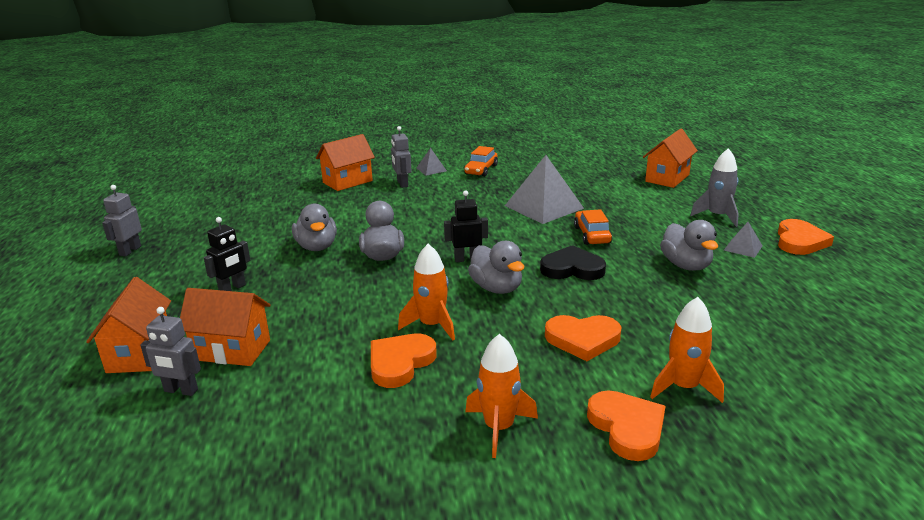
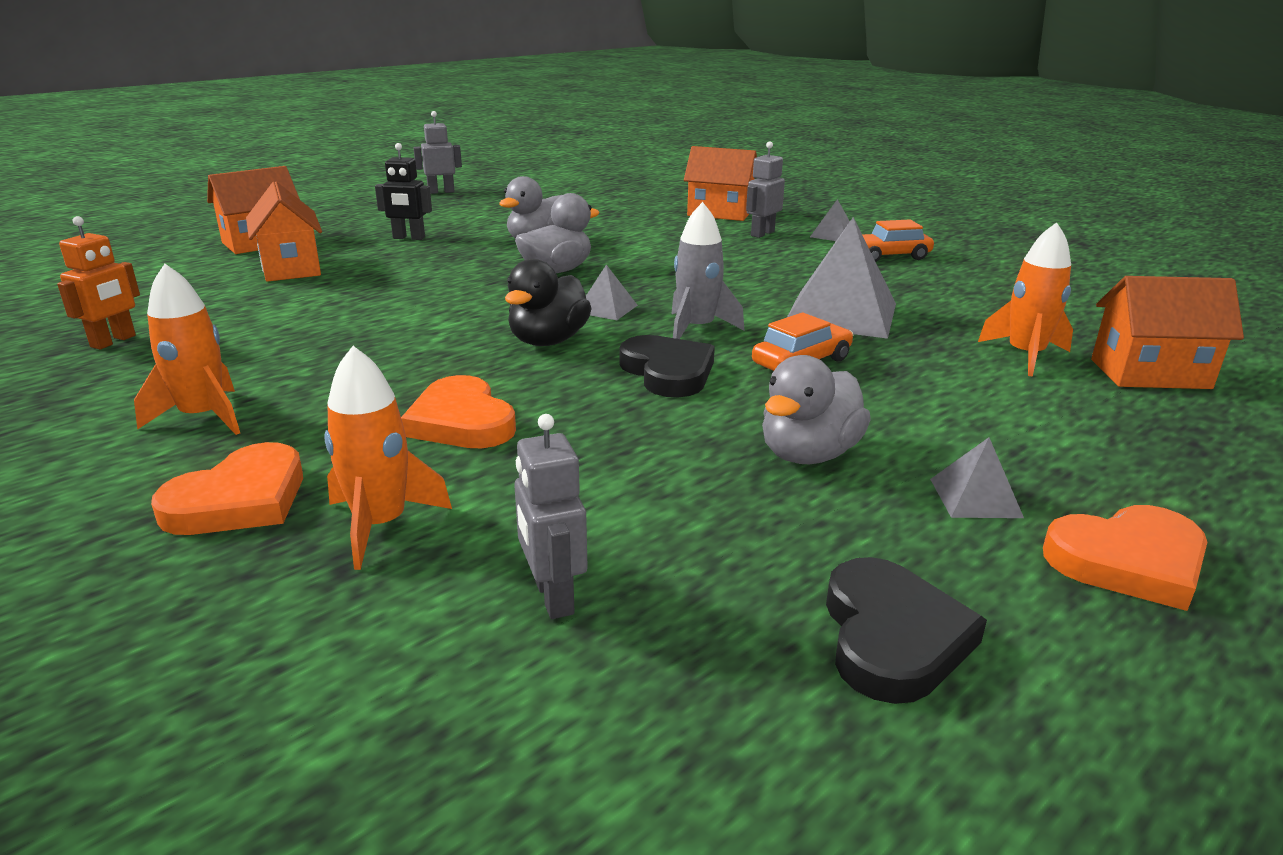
camera: 55 degrees right, 0 degrees up
grey robot [140,307,201,396] -> grey robot moved to [514,414,588,619]
orange heart [371,334,437,388] -> none
orange rocket [398,244,455,340] -> orange rocket moved to [978,222,1073,377]
black robot [444,190,488,262] -> grey pyramid [586,265,638,320]
grey duck [468,241,524,294] -> black duck [505,259,592,346]
grey rocket [690,148,739,227] -> grey rocket moved to [671,202,745,339]
none -> orange robot [57,216,140,350]
none -> black heart [826,557,987,704]

